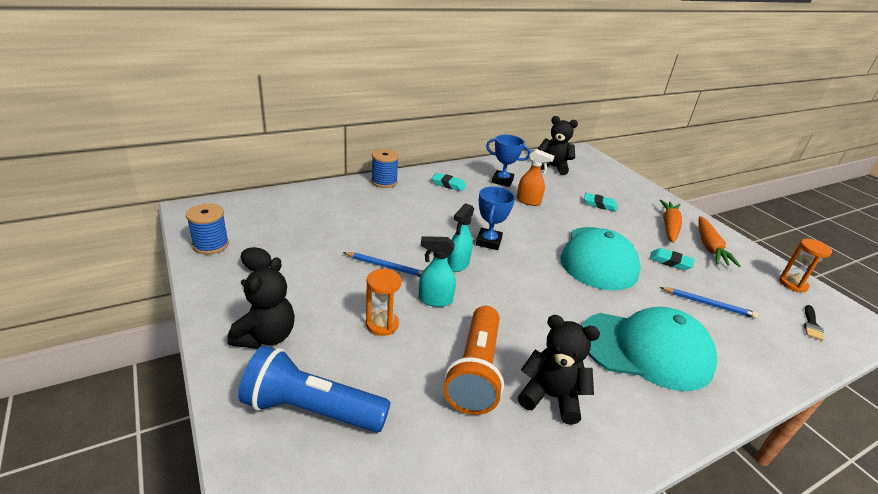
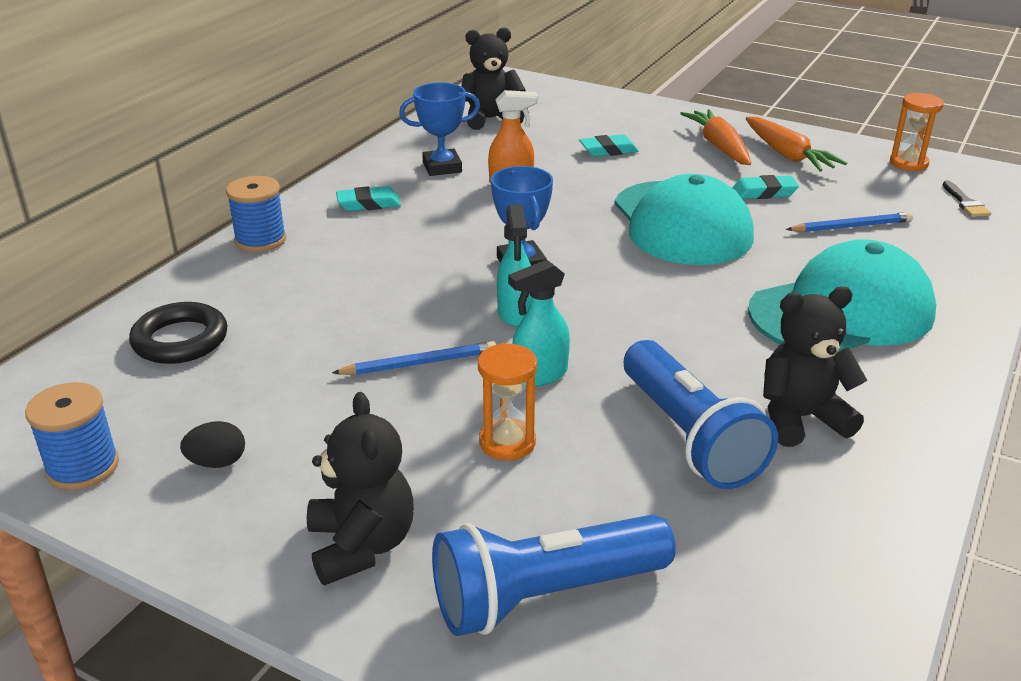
camera: 30 degrees left, 0 degrees up
orange flashlight [443,306,504,415] -> blue flashlight [624,340,778,489]
none -> black ring [129,302,227,364]

